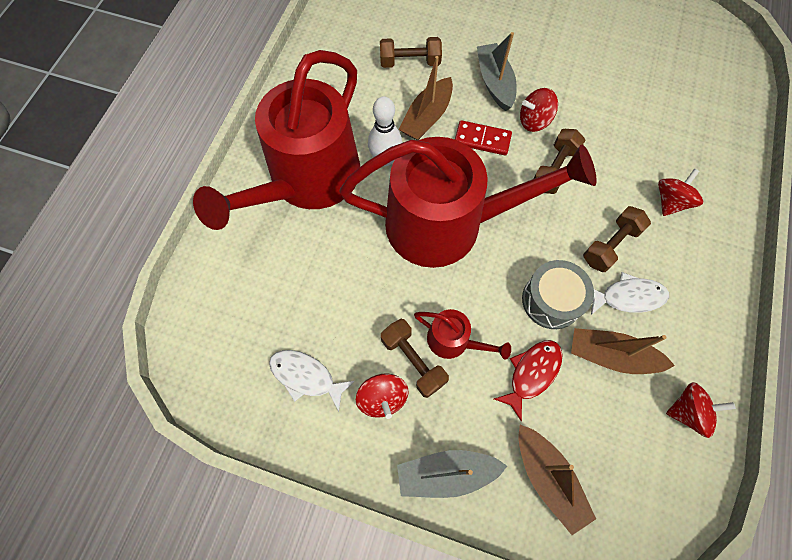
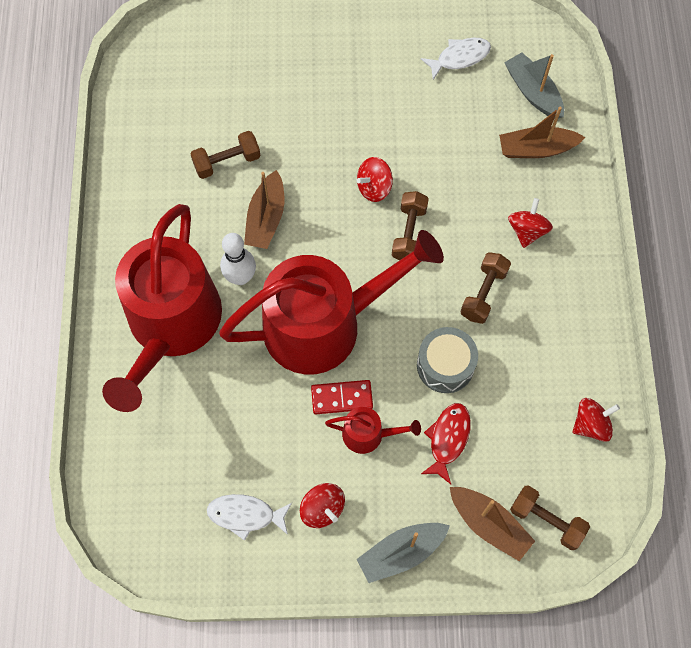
camera: 20 degrees left, 0 degrees up
brown dumbbell [381,319,449,398] -> brown dumbbell moved to [510,485,590,550]
red domino [455,120,512,155] -> red domino moved to [311,380,373,414]
grey boat [477,32,517,111] -> grey boat moved to [504,52,564,119]
brown boat [571,328,675,374] -> brown boat moved to [499,107,586,158]
white fish [591,272,669,315] -> white fish moved to [421,38,491,80]

